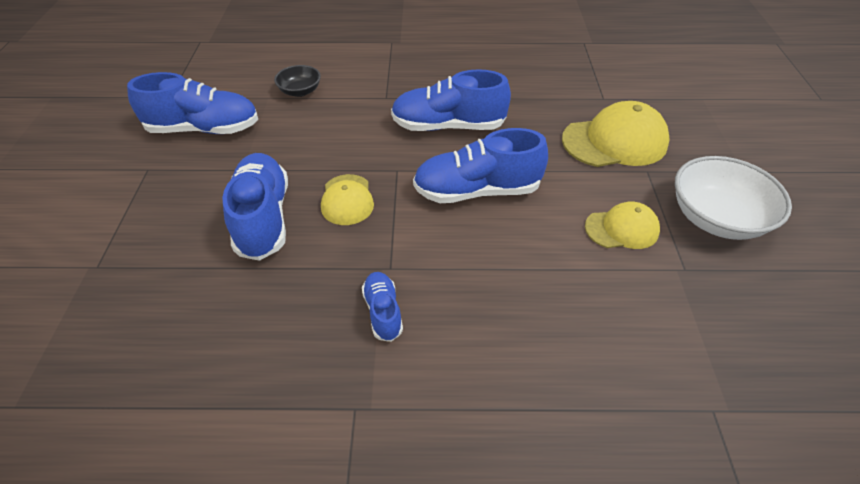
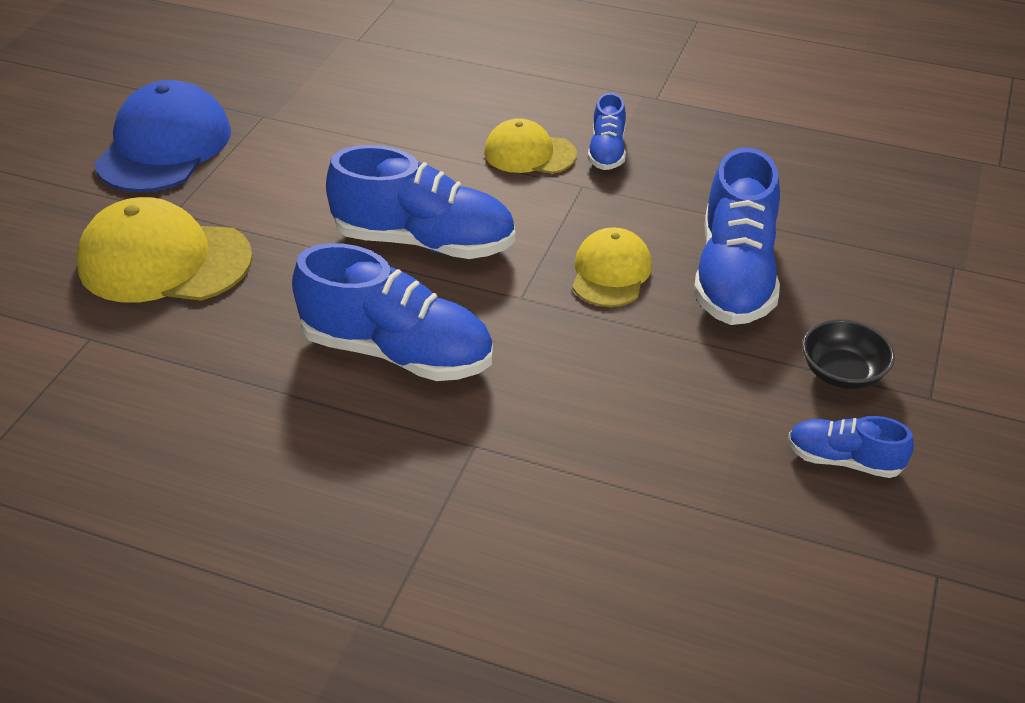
camera: 160 degrees left, 5 degrees down
blue shoe [127,72,258,134] -> blue shoe [788,416,914,478], size x0.52
black bowl [274,65,321,97] -> black bowl moved to [802,319,895,389]
yellow cap [585,202,660,249] -> yellow cap moved to [484,118,577,174]
white bowl [675,156,792,240] -> blue cap [94,80,231,192]

